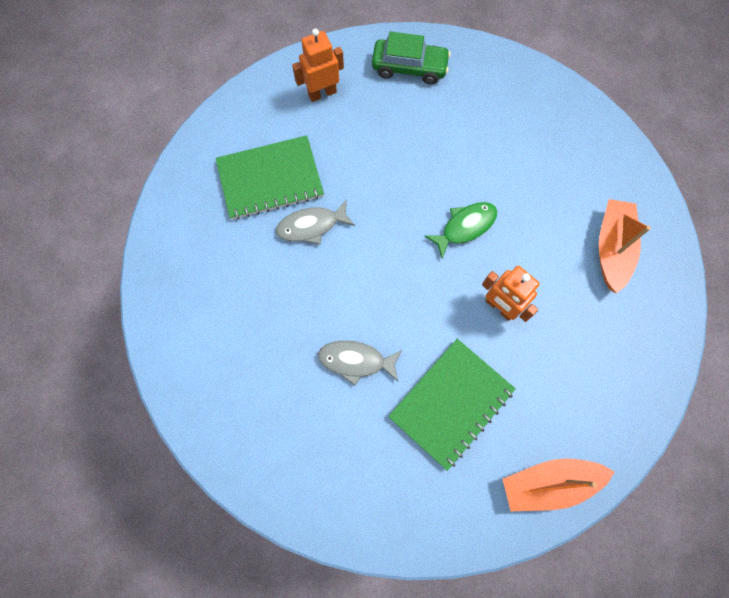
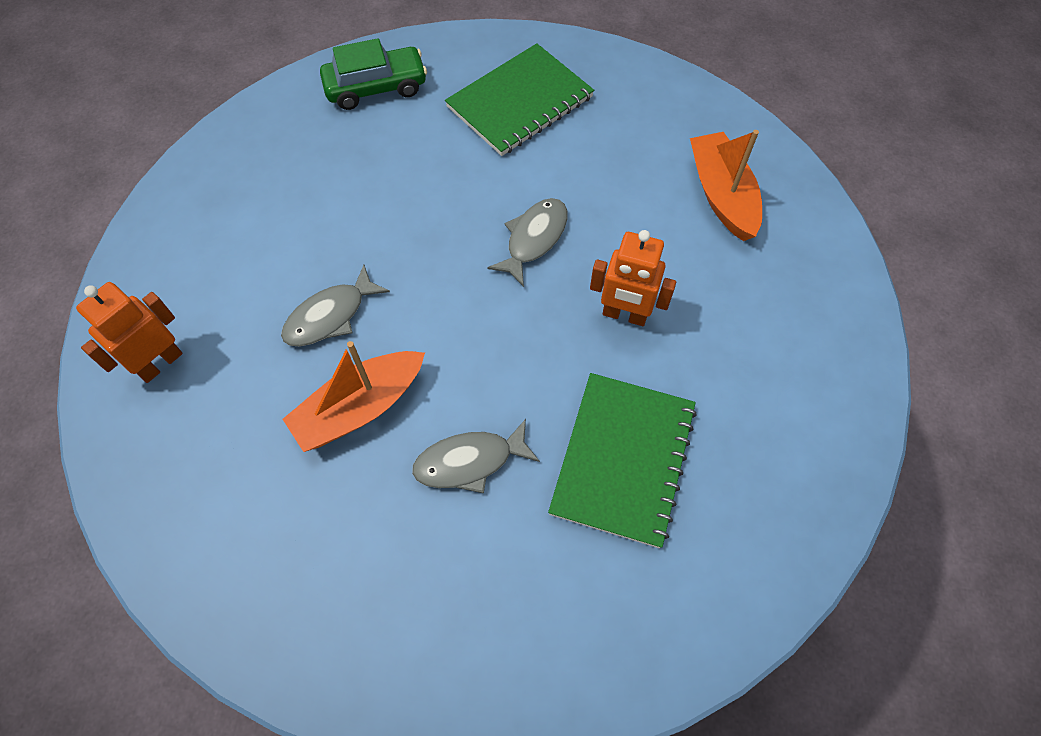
camera: 25 degrees left, 10 degrees down
green notebook [216,135,324,220] -> green notebook moved to [445,43,594,156]
orange robot [292,29,344,102] -> orange robot moved to [76,282,183,383]
green fish [424,202,497,259] -> grey fish [487,198,568,287]
orange boat [503,458,615,511] -> orange boat moved to [283,341,425,452]

